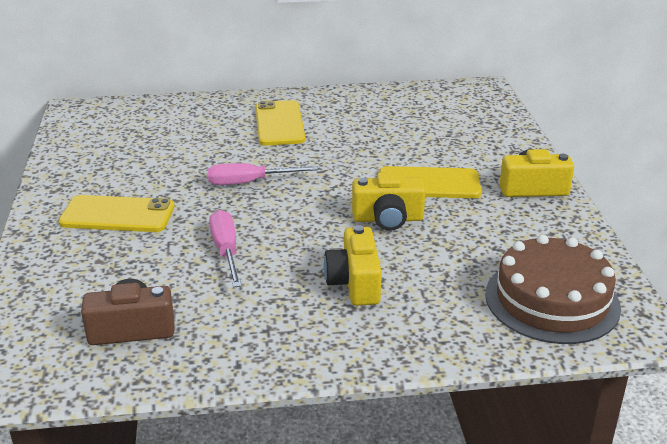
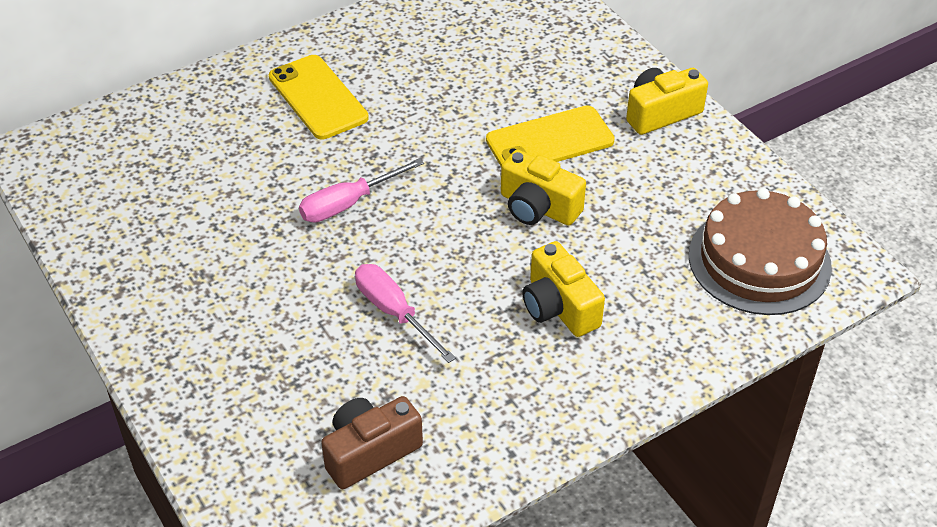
camera: 25 degrees left, 15 degrees up
yellow phone [58,195,175,232] -> none
yellow camera [352,172,425,231] -> yellow camera turned 60 degrees clockwise [501,150,586,226]

